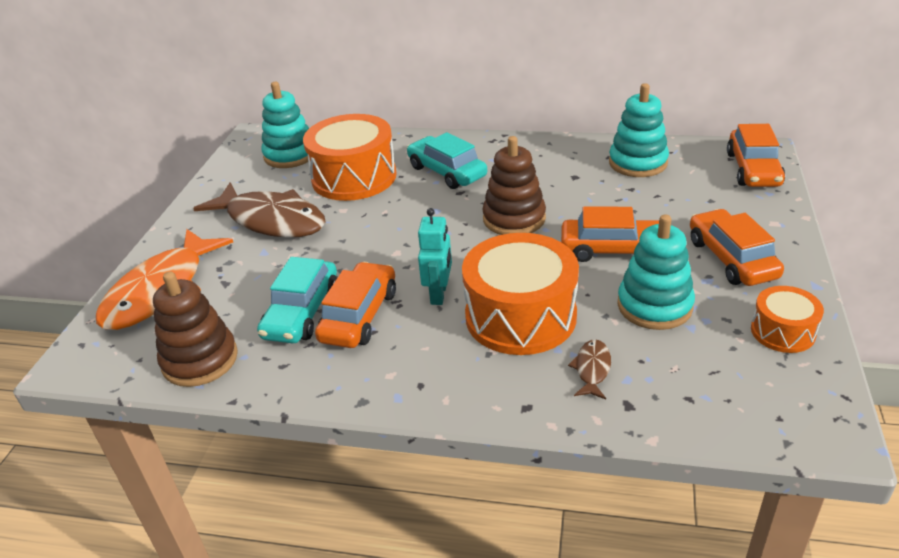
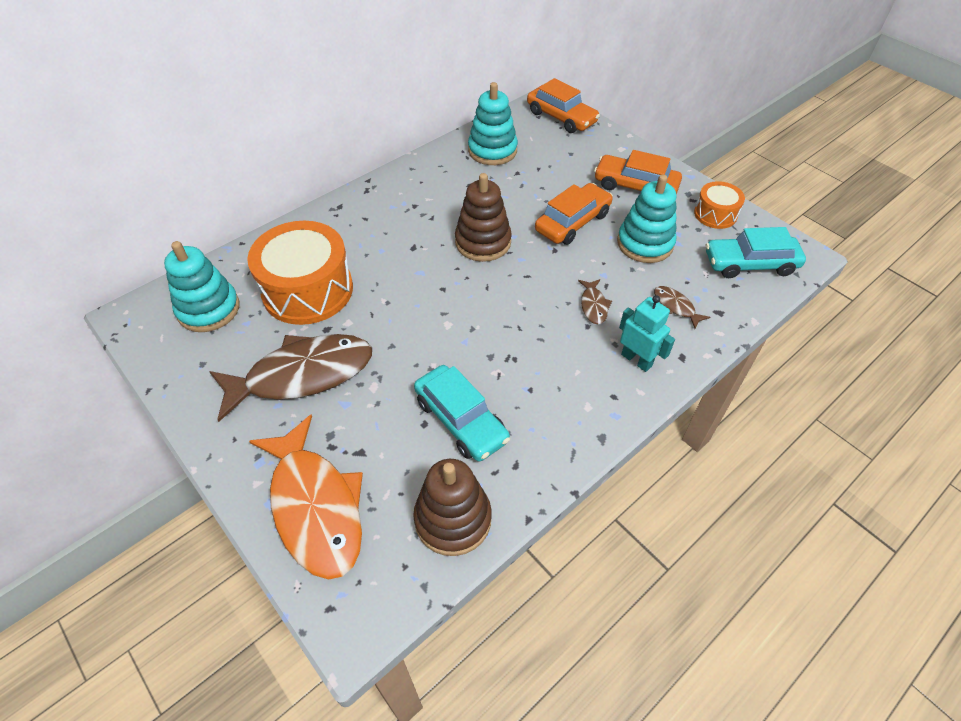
camera: 55 degrees left, 15 degrees up
orange car [315,262,396,348] -> none
turquoise car [407,132,487,189] -> turquoise car moved to [706,227,806,278]
turquoise robot [418,208,452,305] -> turquoise robot moved to [619,295,675,372]
orange drum [462,233,579,355] -> brown fish [578,279,612,324]

